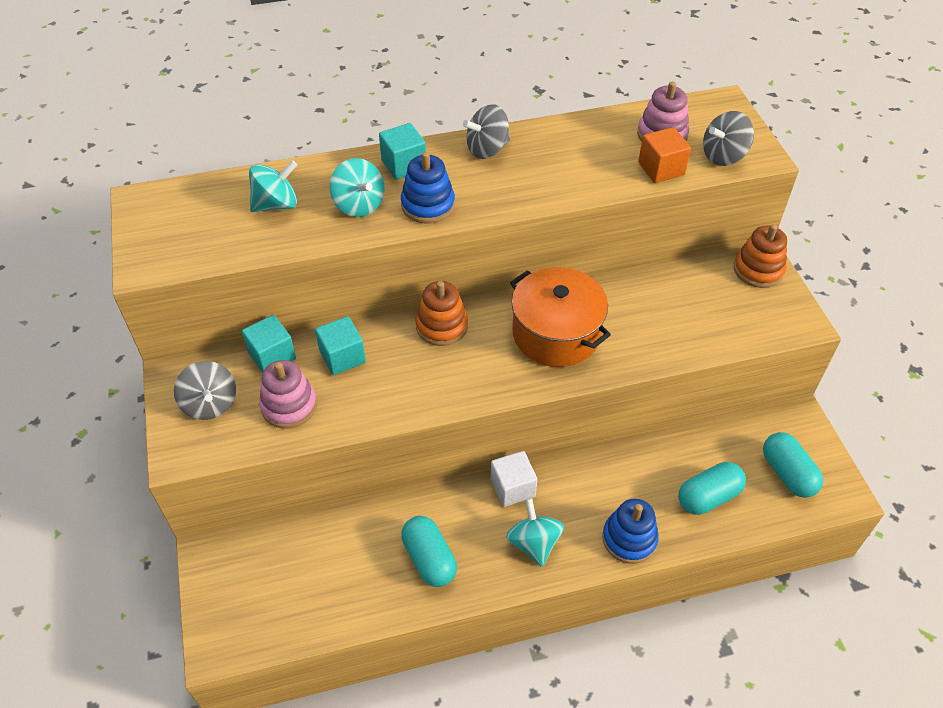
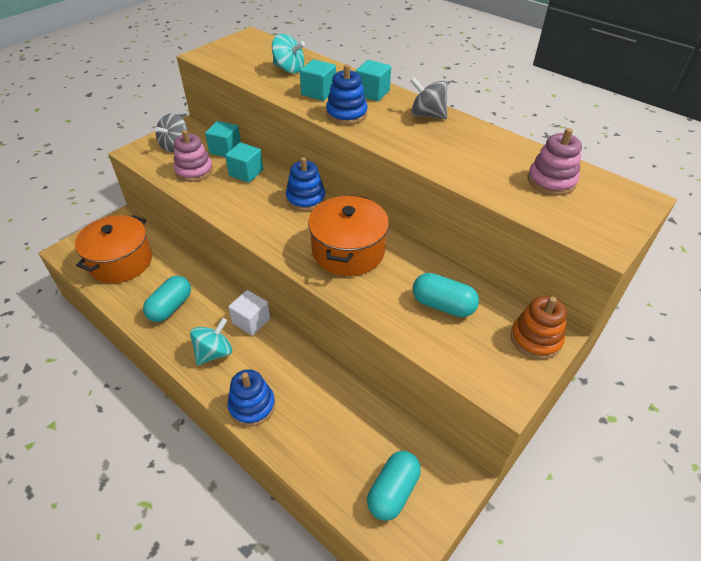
camera: 55 degrees right, 5 degrees down
turquoise spinning top [329,158,385,217] -> turquoise cube [300,59,336,101]
orange stacking toy [415,281,468,346] -> blue stacking toy [286,157,325,211]
orange cube [638,127,691,183] -> none
turquoise capsule [678,462,746,515] -> turquoise capsule moved to [413,273,479,317]
grey spinning top [703,111,754,166] -> none
none -> orange pot [75,215,152,283]

